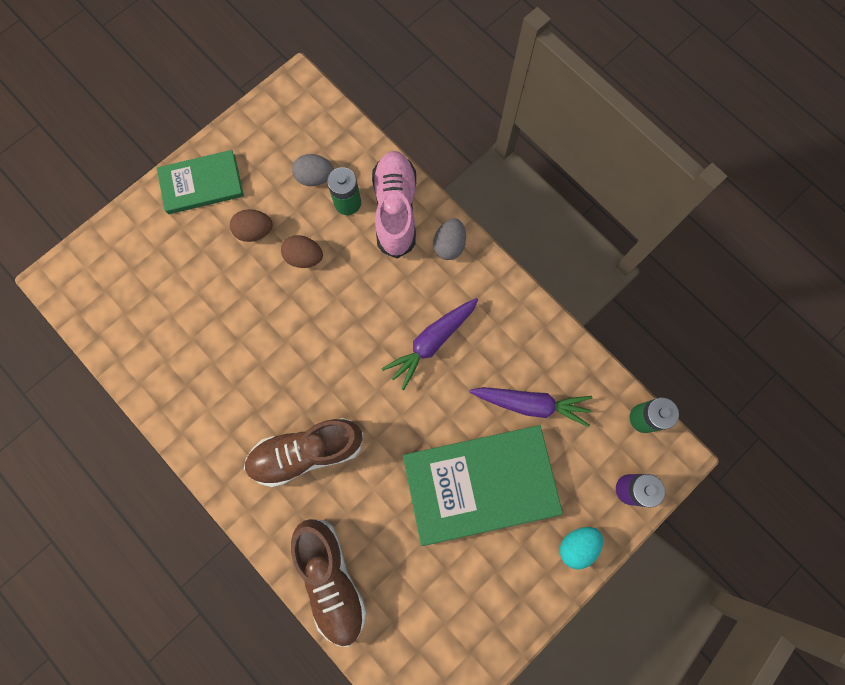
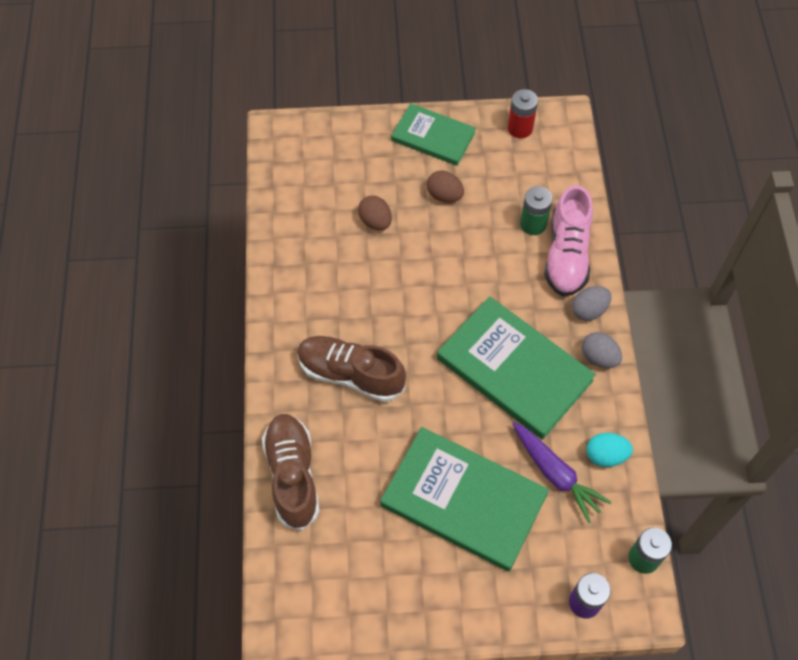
camera: 40 degrees right, 15 degrees down
brown egg [281,235,323,268] -> brown egg moved to [358,195,392,230]
brown shoe [291,519,367,647] -> brown shoe turned 150 degrees clockwise [262,414,320,531]
grey egg [292,154,334,186] -> grey egg moved to [582,332,622,368]
pink shoe [372,151,416,259] -> pink shoe turned 150 degrees clockwise [545,185,593,297]
purple carrot [382,298,479,390] -> green book [437,296,596,439]
turquoise egg [560,527,603,570] -> turquoise egg moved to [586,433,633,467]
none -> red battery [508,89,538,138]

